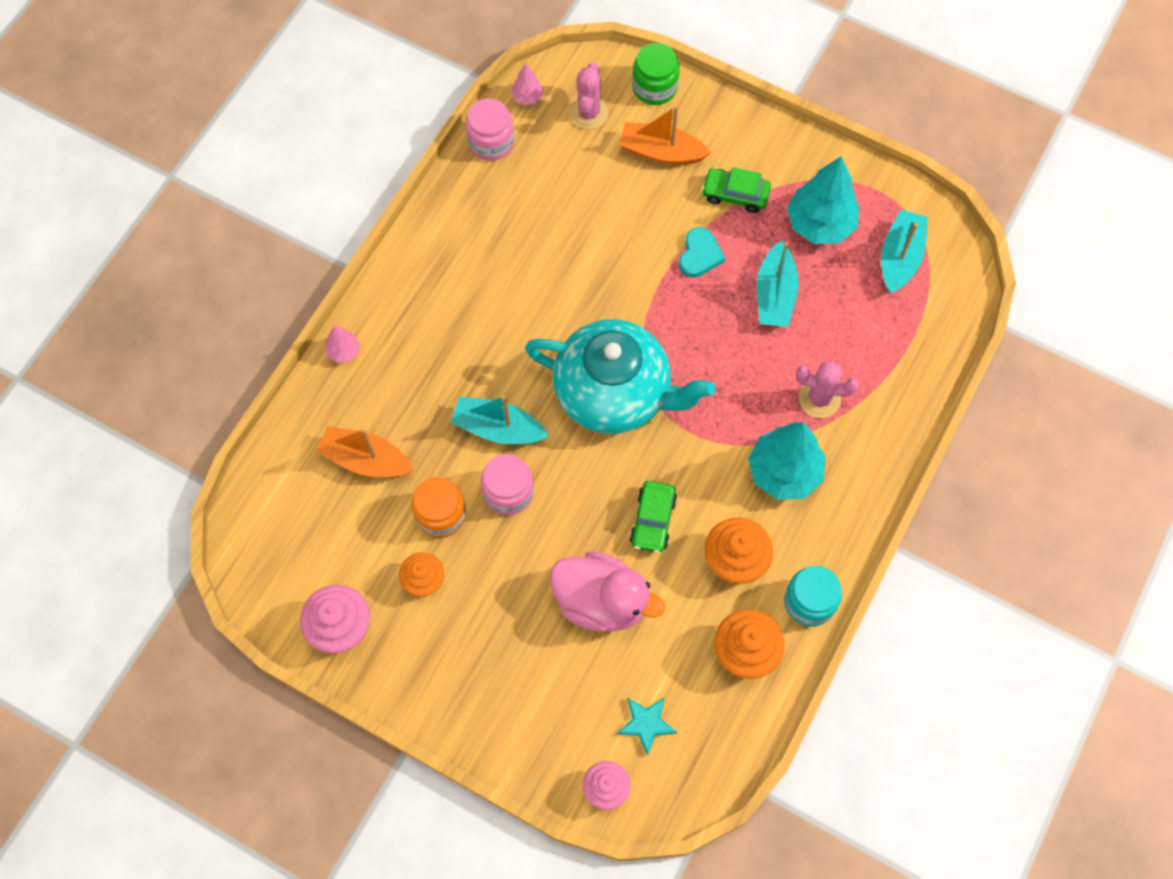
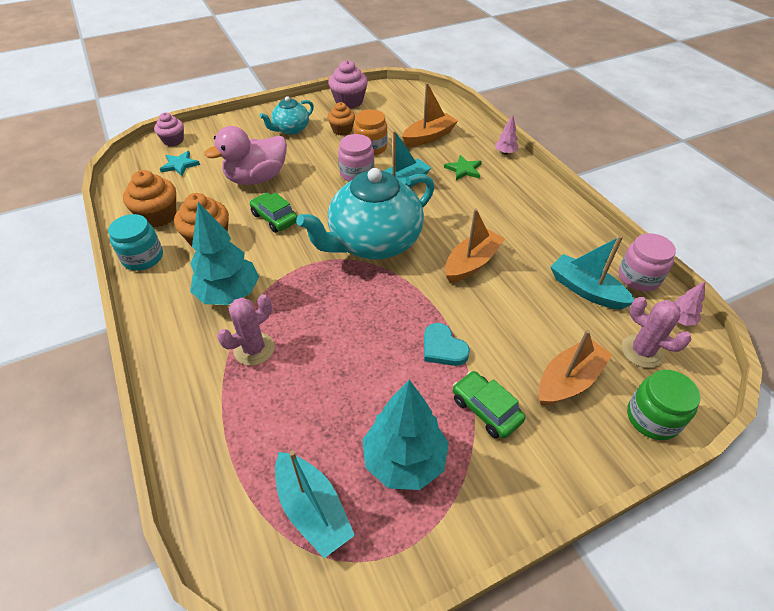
camera: 125 degrees right, 20 degrees down
green car [702,167,771,213] -> green car turned 90 degrees counterclockwise [453,371,525,438]
turquoise boat [756,241,799,327] -> turquoise boat moved to [550,235,634,310]
none -> turquoise teapot [259,96,314,135]
none -> green star [444,155,482,180]
none -> orange boat [445,208,505,283]

